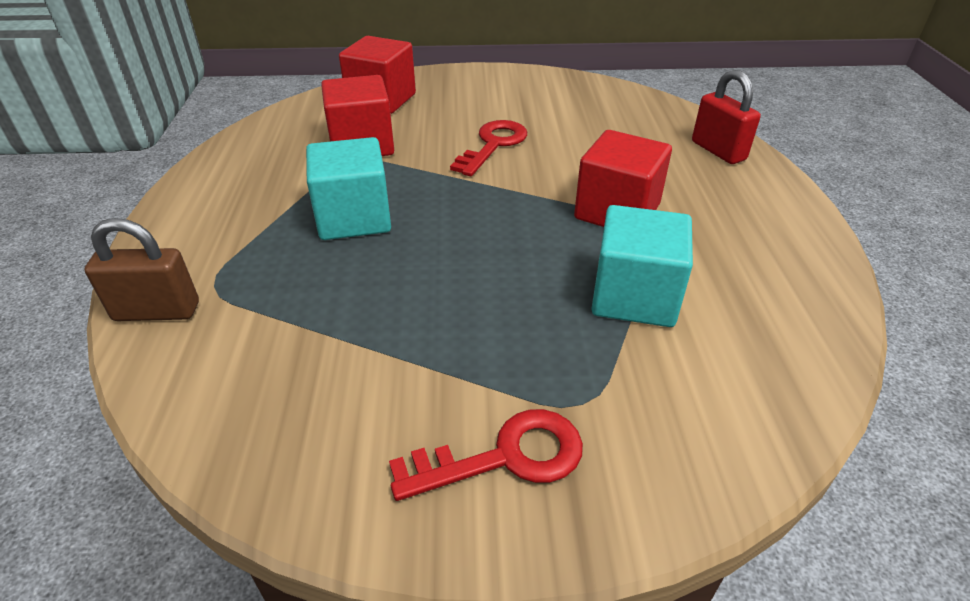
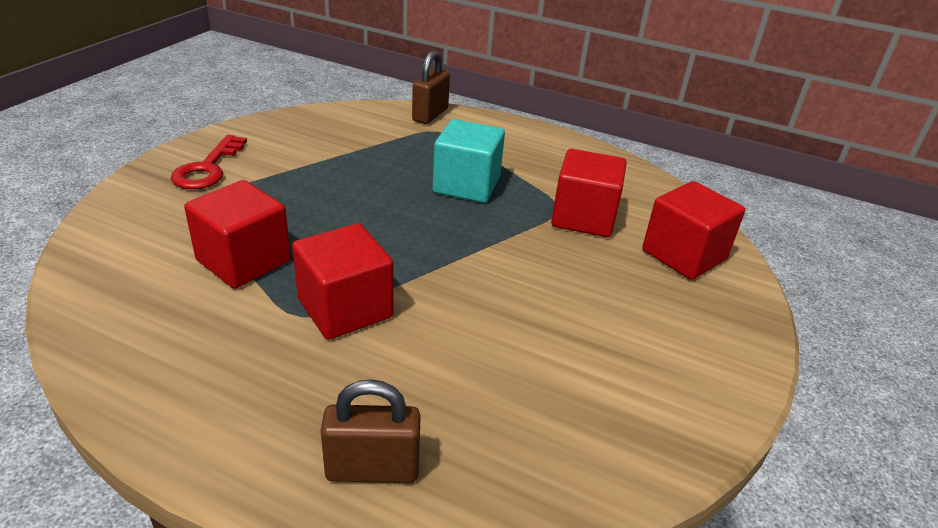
camera: 115 degrees right, 5 degrees down
red key [450,120,527,176] -> none
turquoise cube [591,205,693,327] -> red cube [184,180,291,289]
red padlock [692,70,761,164] -> brown padlock [321,379,421,483]

